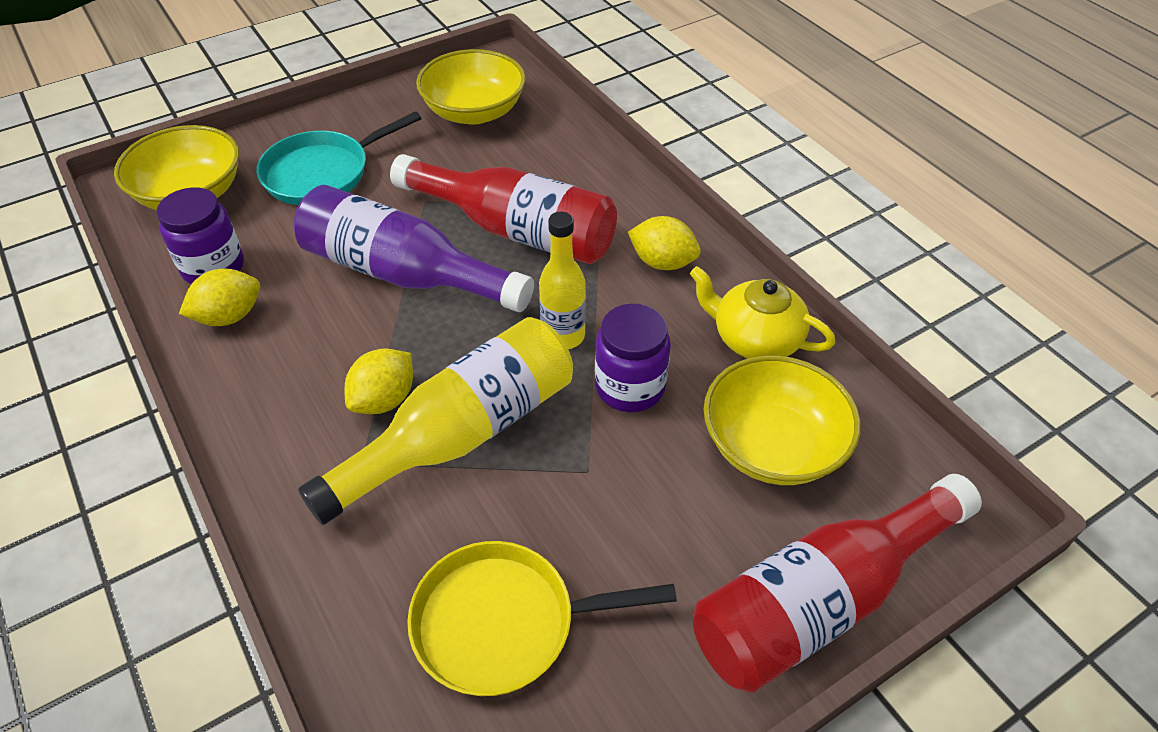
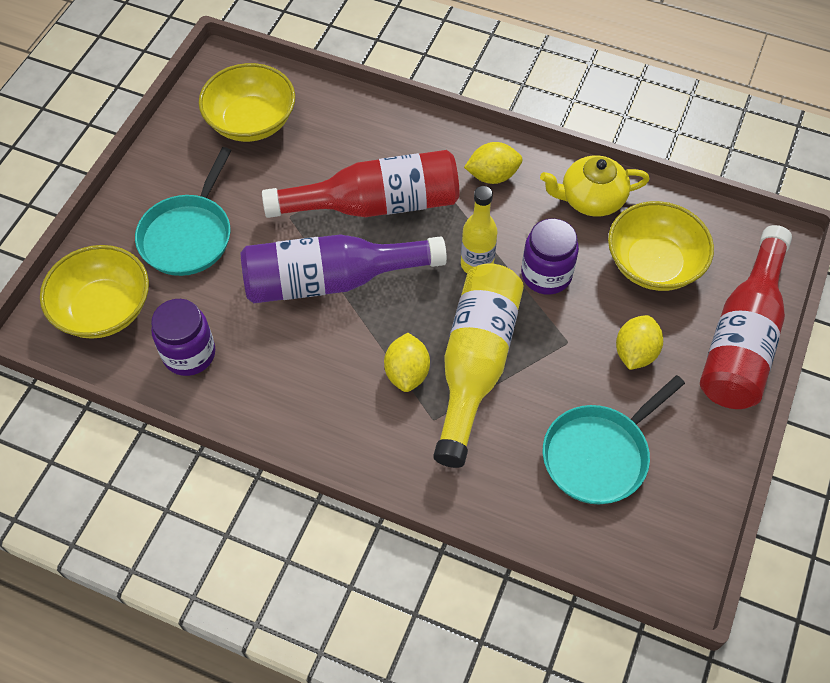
camera: 35 degrees left, 10 degrees up
yellow lemon [179,269,260,326] -> yellow lemon moved to [616,315,663,370]
yellow pan [407,541,677,696] -> turquoise pan [543,375,685,504]

